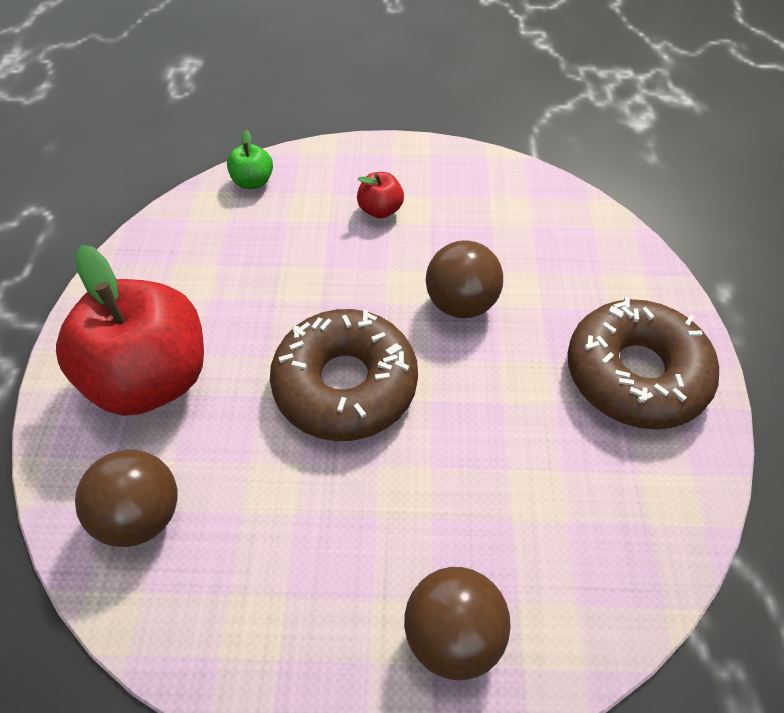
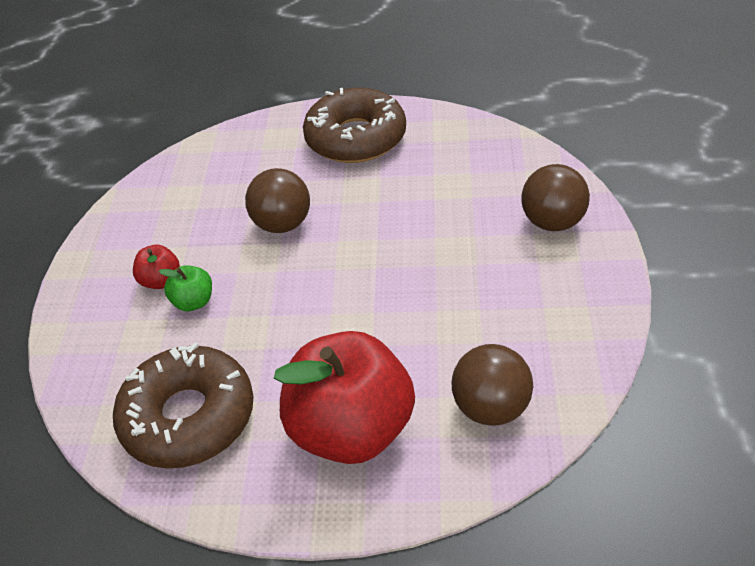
camera: 85 degrees left, 10 degrees down
green apple [227,130,273,189] -> green apple moved to [159,266,212,311]
brown donut [270,309,418,441] -> brown donut moved to [113,342,254,469]

